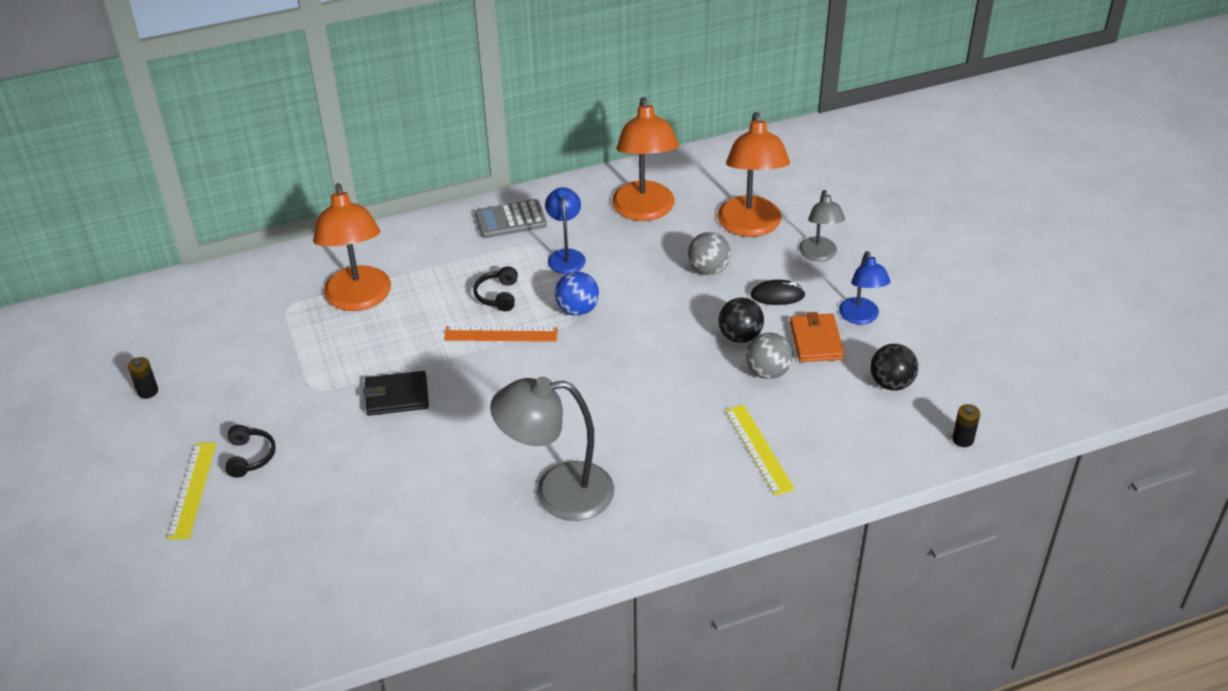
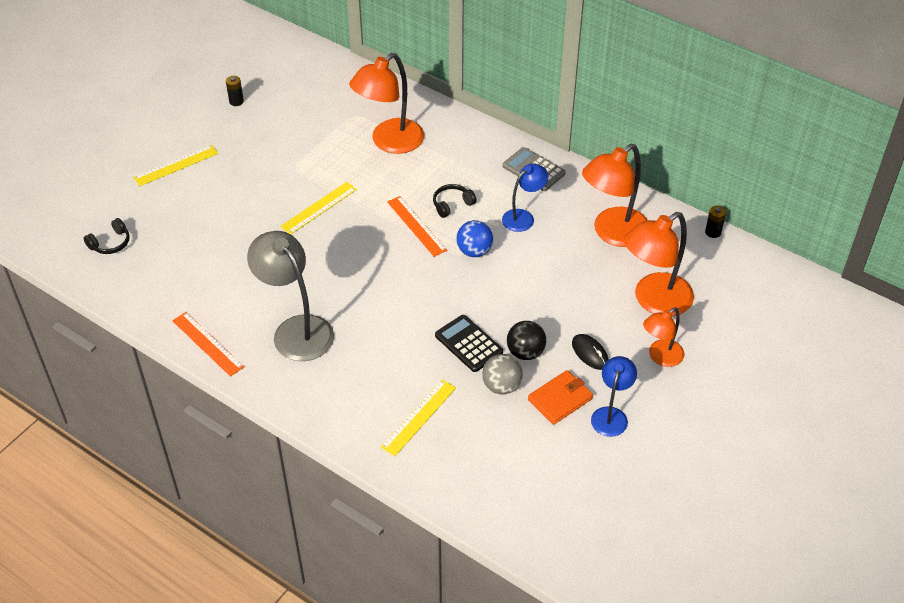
camera: 55 degrees right, 5 degrees up
black headphones [226,425,276,478] -> black headphones moved to [84,218,130,254]
black wallet [363,371,429,416] -> yellow ruler [280,182,357,234]
grey ball [688,232,731,275] -> none
grey lamp [799,190,845,261] -> orange lamp [643,307,684,367]
blue lamp [839,251,890,324] -> blue lamp turned 150 degrees clockwise [591,356,637,437]
black ball [870,344,918,391] -> none
black battery [952,404,980,447] -> black battery moved to [705,206,726,238]
none -> orange ruler [172,312,244,377]
none -> black calculator [435,315,503,372]

